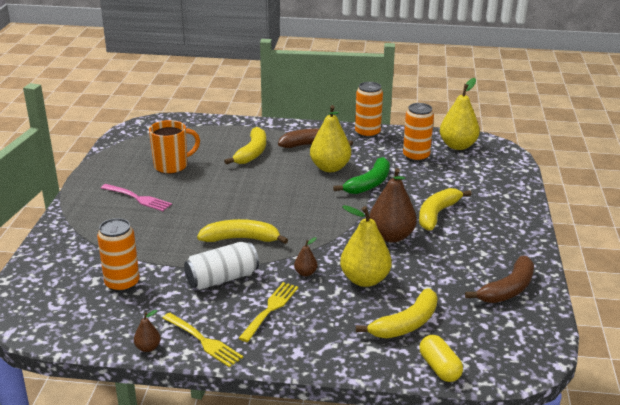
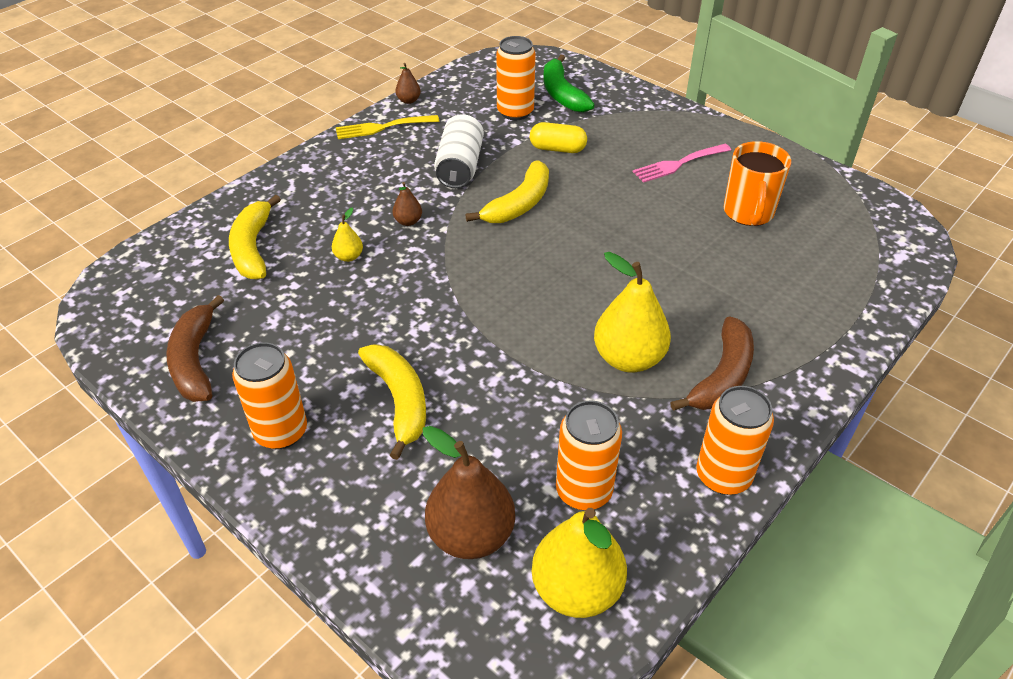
camera: 125 degrees right, 15 degrees up
yellow banana [224,127,266,164] -> none
yellow fork [239,282,298,342] -> none
green banana [333,157,390,194] -> green banana moved to [544,54,594,112]
yellow pear [340,205,392,287] -> yellow pear [332,207,363,262], size x0.46
brown pear [369,168,417,243] -> brown pear moved to [423,426,515,559]
yellow capsule [419,335,463,382] -> yellow capsule moved to [530,122,587,153]
none -> orange can [232,342,307,449]

